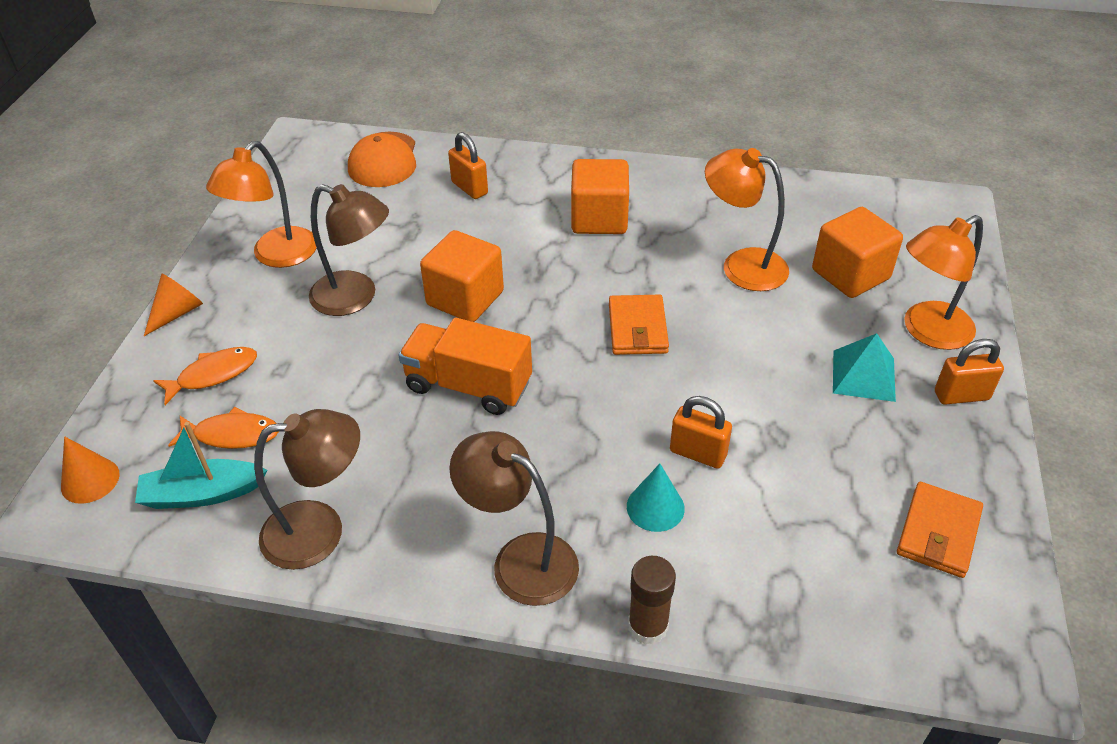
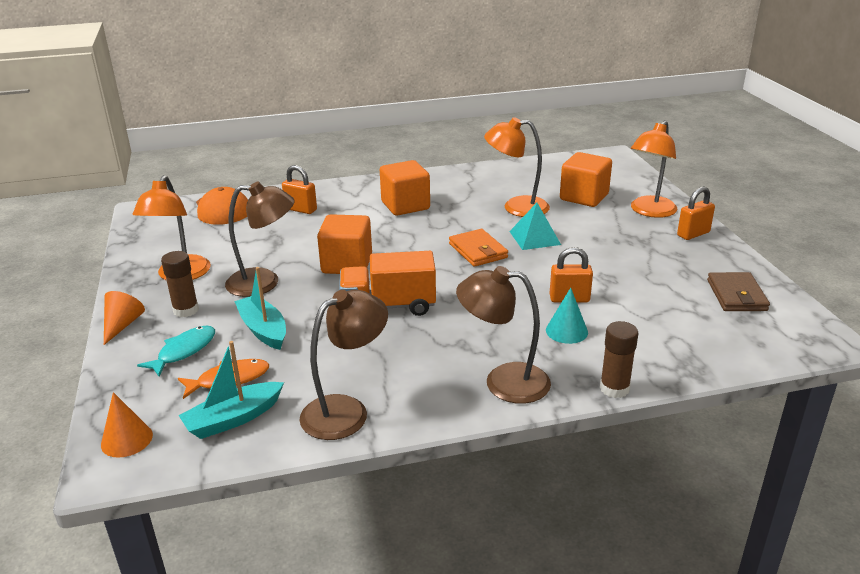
camera: 25 degrees left, 15 degrees down
orange fish [153,347,257,405] -> turquoise fish [137,325,215,377]
turquoise pyramid [833,333,896,402] -> turquoise pyramid moved to [509,203,561,250]
orange wallet [897,482,983,578] -> brown wallet [707,272,770,311]
none -> brown glue stick [161,251,199,317]
none -> turquoise boat [234,267,286,350]

